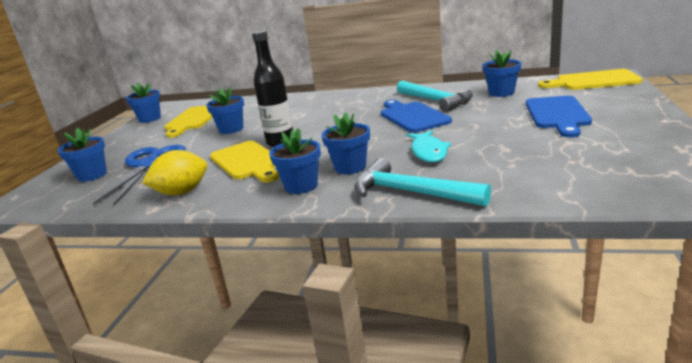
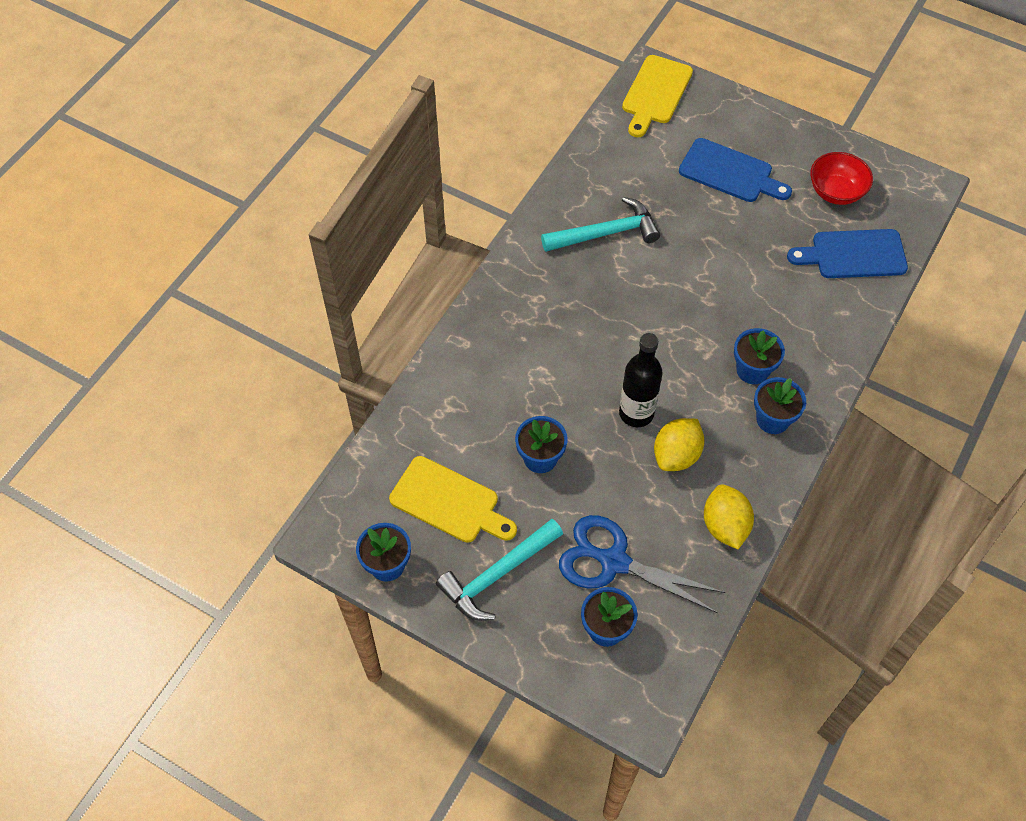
camera: 75 degrees left, 35 degrees up
yellow cutting board [210,141,279,183] -> yellow lemon [654,418,705,471]
turquoise hammer [354,158,491,206] -> turquoise hammer moved to [436,519,563,621]
blue cutting board [381,100,452,133] -> blue cutting board moved to [787,229,908,278]
turquoise fish [406,130,451,162] -> none
blue flower pot [482,50,521,97] -> none
none -> red bowl [810,152,873,205]

